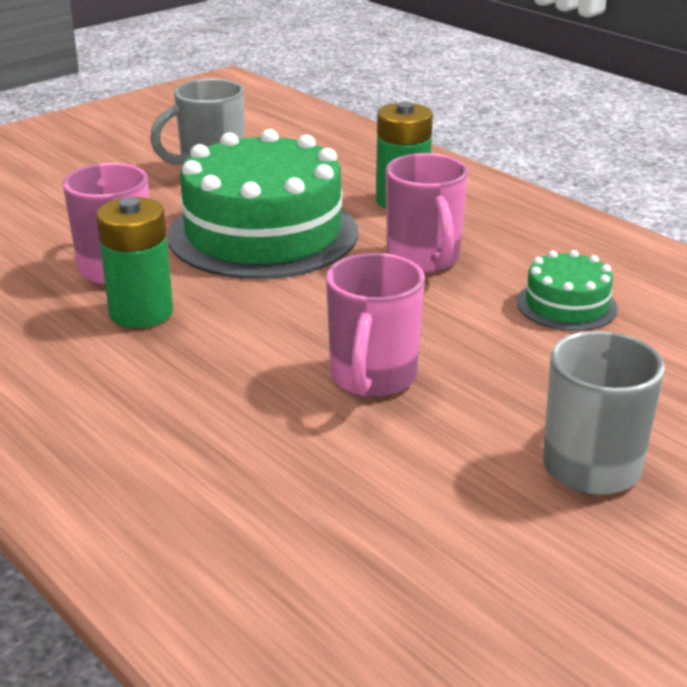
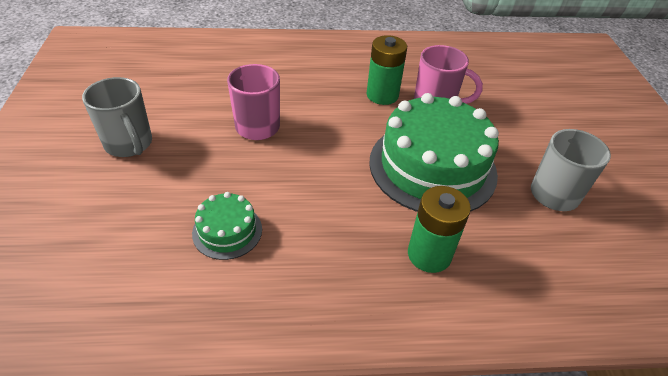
camera: 125 degrees right, 15 degrees up
pink mug [386,153,468,273] -> none

